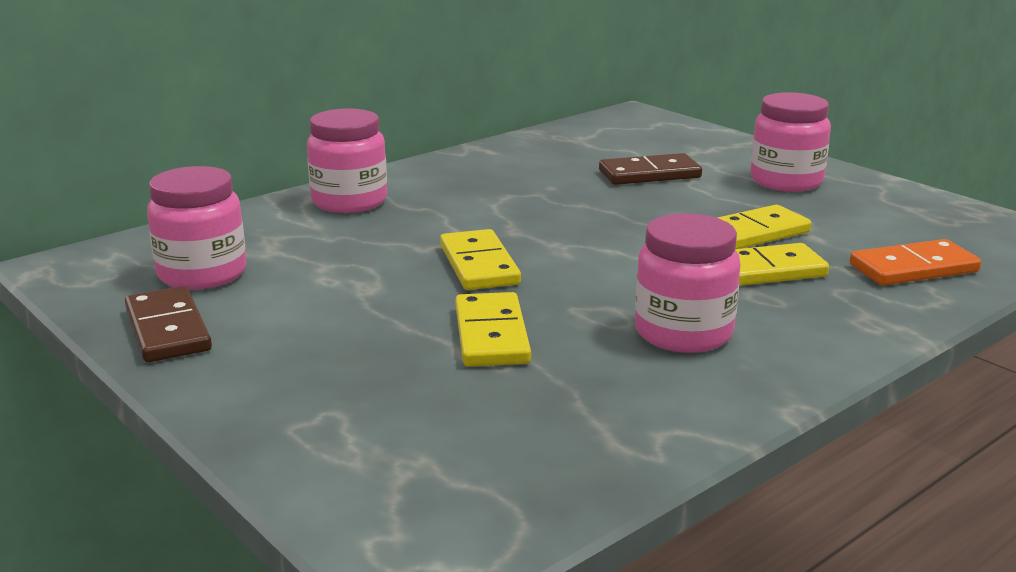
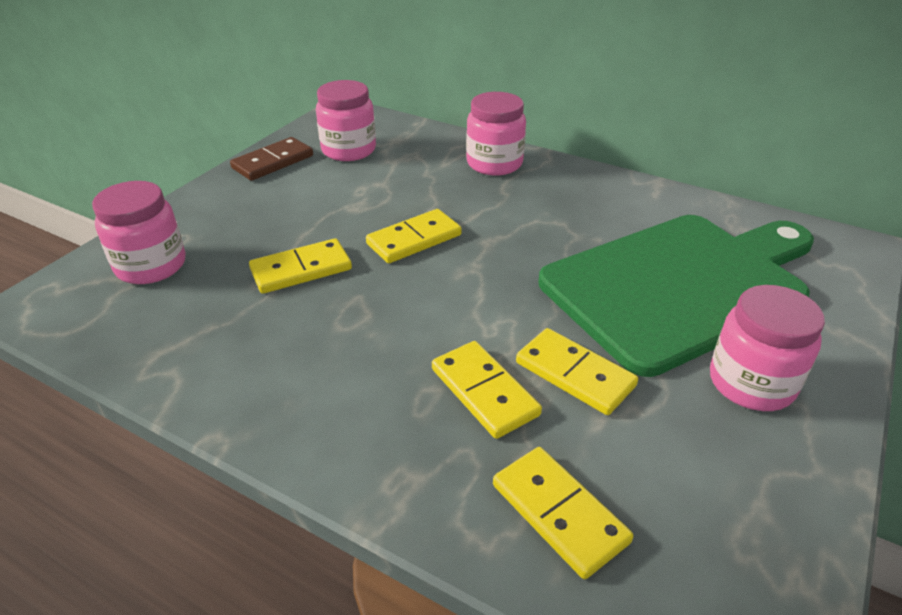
camera: 70 degrees right, 15 degrees up
brown domino [599,153,702,185] -> green cutting board [539,215,814,377]
pink jar [635,213,741,353] -> pink jar moved to [92,181,186,284]
orange domino [850,239,981,285] -> yellow domino [493,447,633,579]

